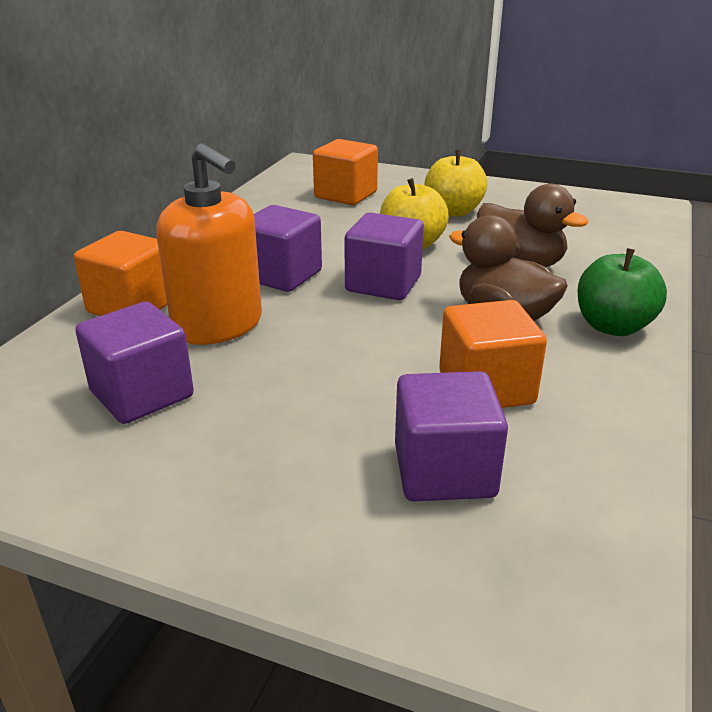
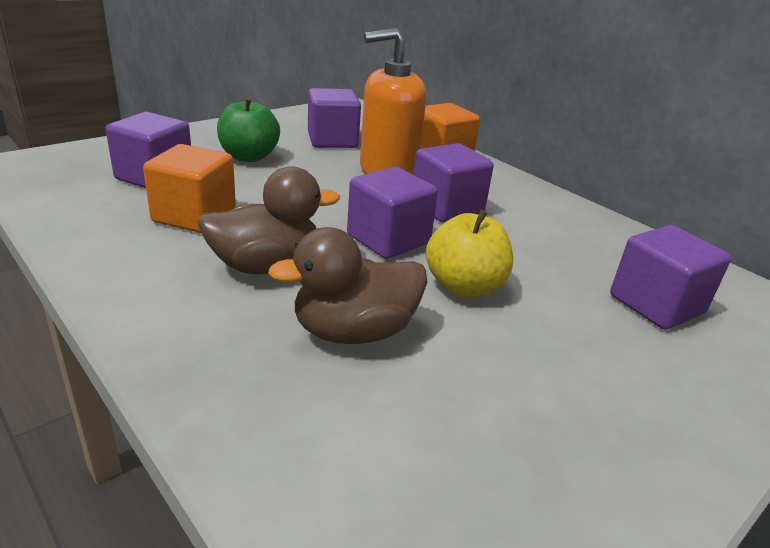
camera: 115 degrees right, 0 degrees up
orange cube [313,139,378,205] -> purple cube [610,225,731,330]
yellow apple [424,150,487,217] -> none
green apple [577,248,667,336] -> green apple moved to [217,97,280,162]

